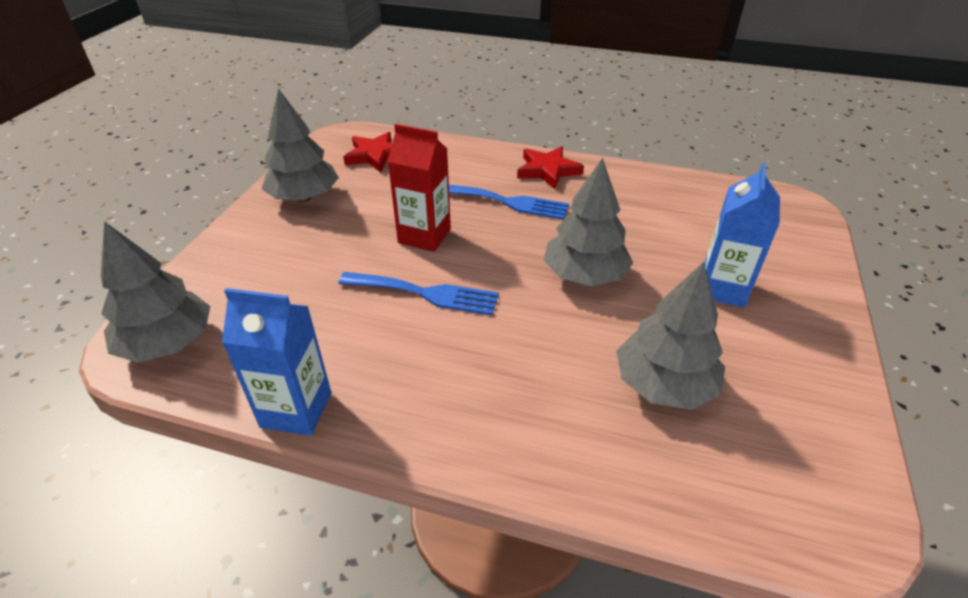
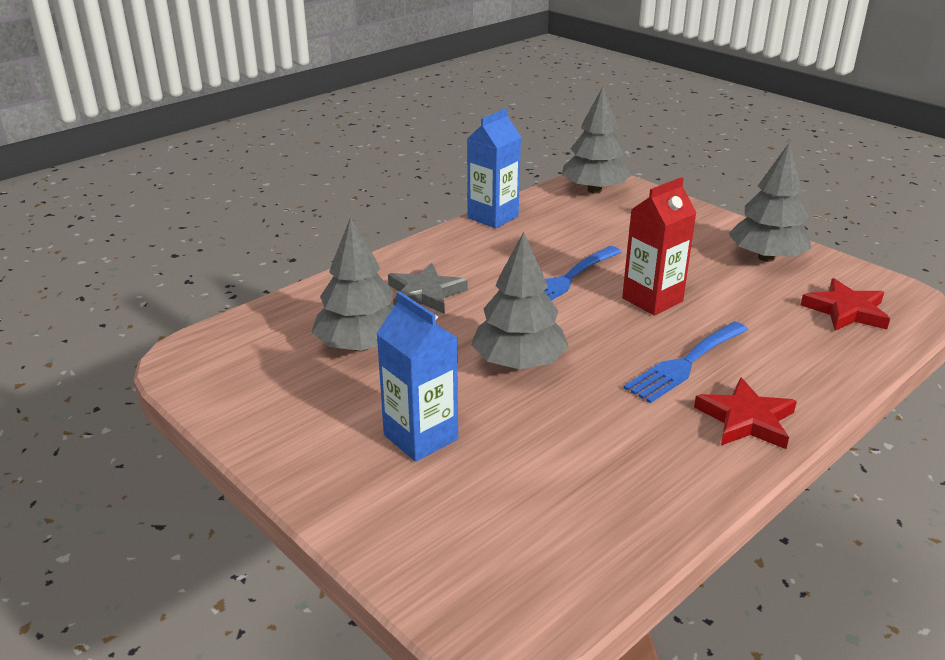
camera: 120 degrees right, 10 degrees down
none -> grey star [388,263,468,314]

